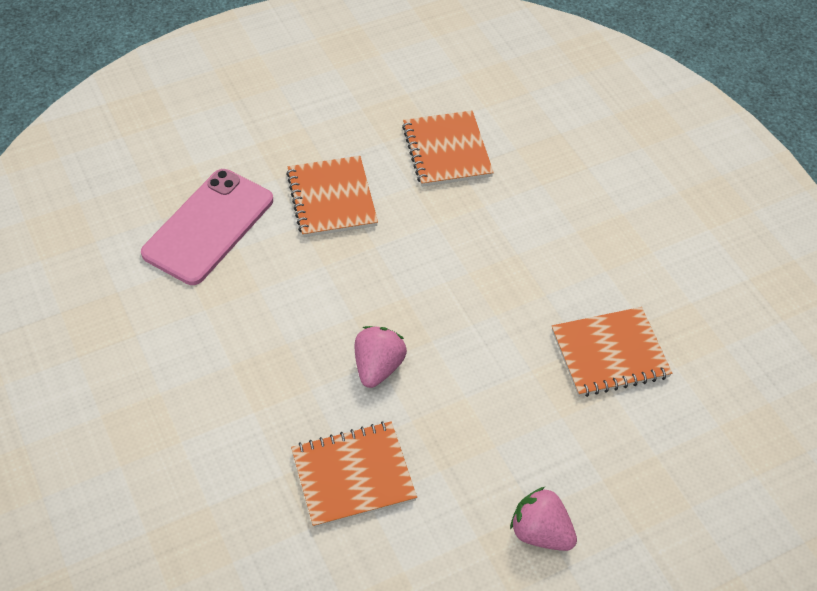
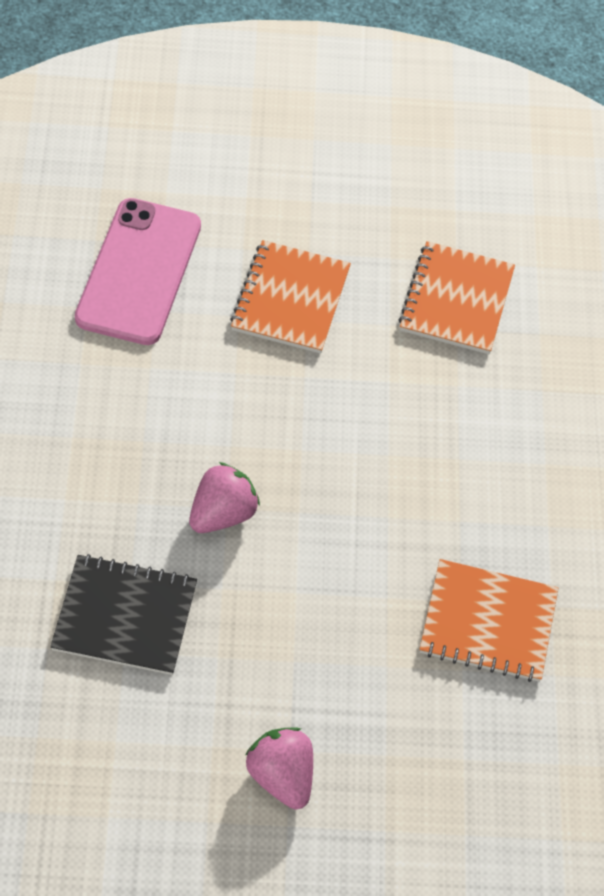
camera: 25 degrees right, 5 degrees up
pink phone [141,169,273,285] -> pink phone turned 45 degrees counterclockwise [75,198,201,345]
orange notebook [291,421,417,528] -> black notebook [50,554,197,675]

